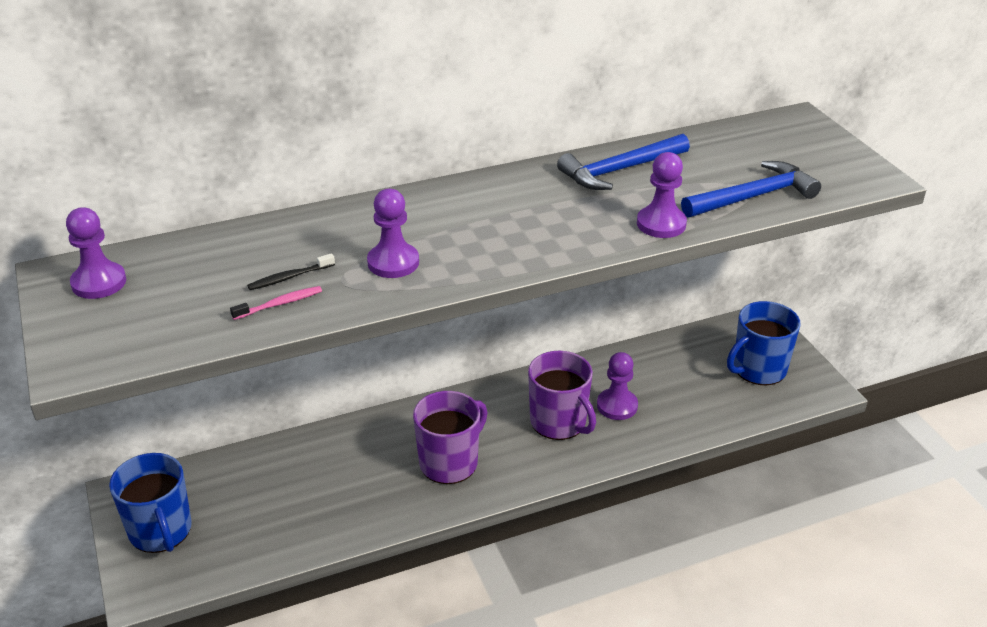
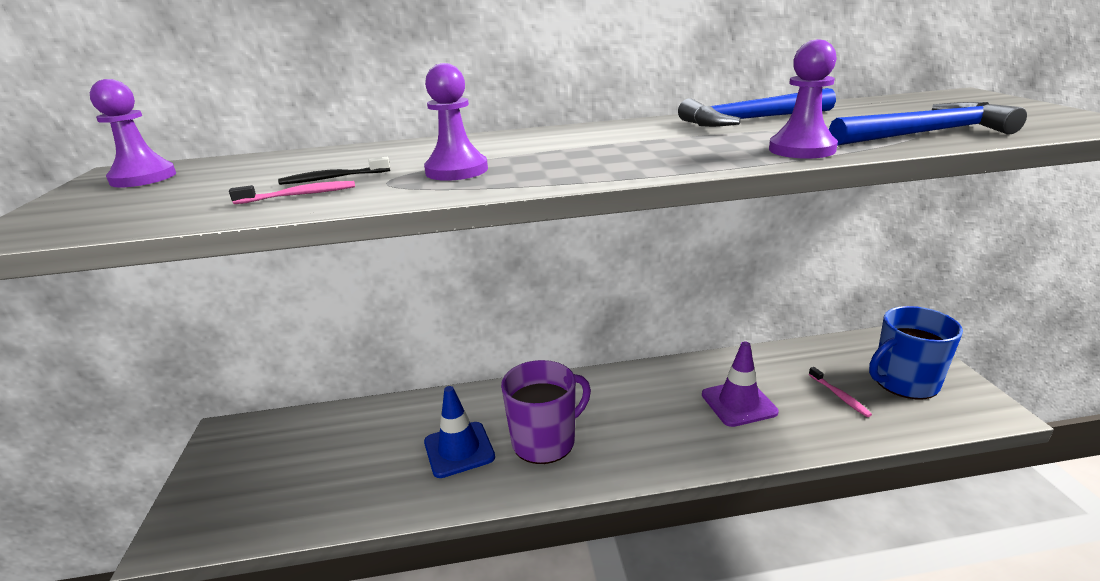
camera: 15 degrees right, 10 degrees down
blue mug [109,453,192,553] -> none
purple mug [528,351,596,440] -> none
purple pawn [597,352,638,420] -> purple traffic cone [702,342,778,427]
none -> blue traffic cone [424,386,495,478]
none -> pink toothbrush [809,367,872,417]

